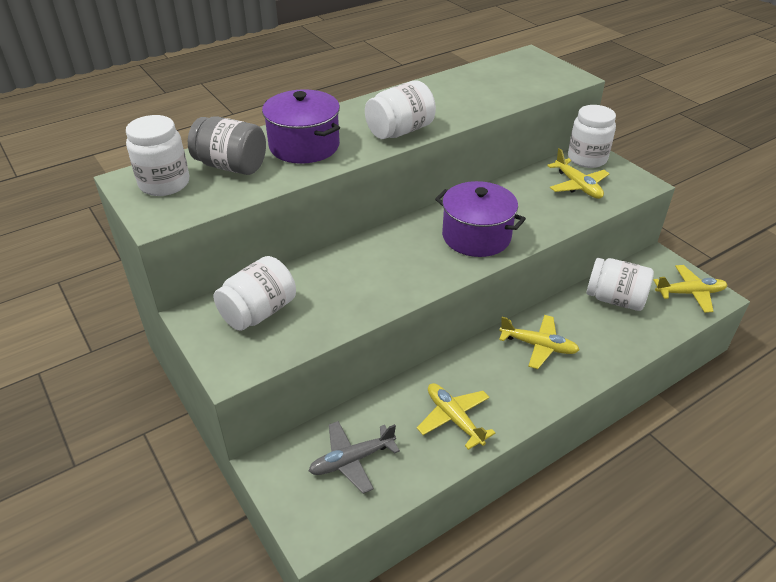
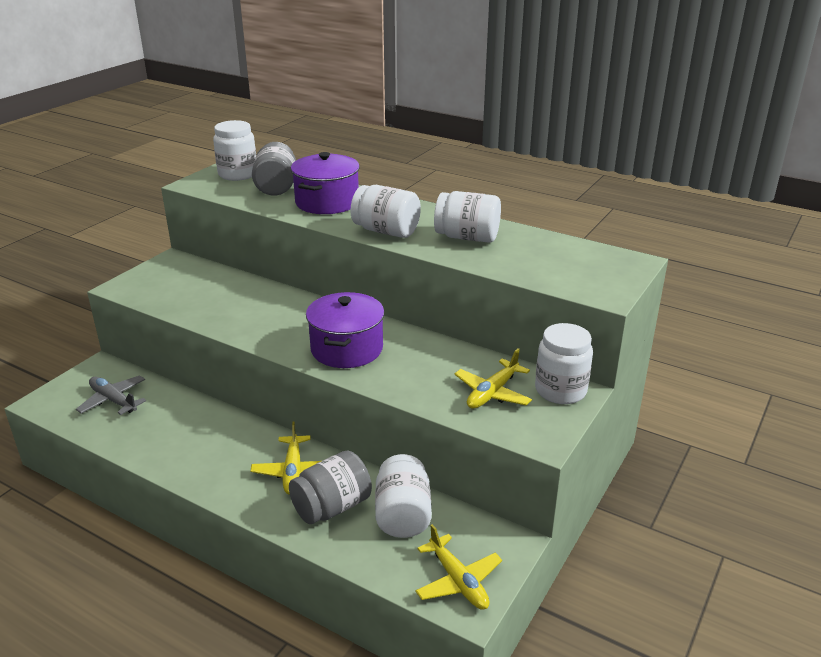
camera: 65 degrees right, 10 degrees down
white jar [214,256,296,331] -> white jar moved to [434,191,501,243]
yellow plane [417,383,495,450] -> none
none -> grey jar [289,450,372,524]

